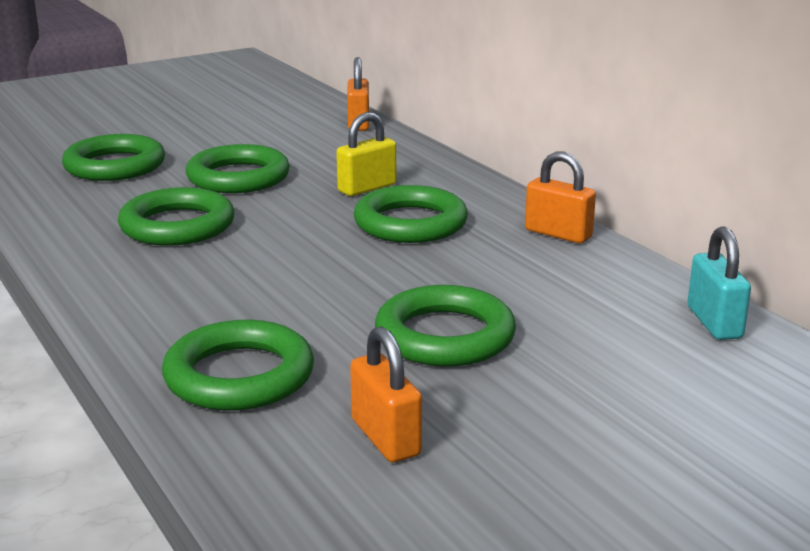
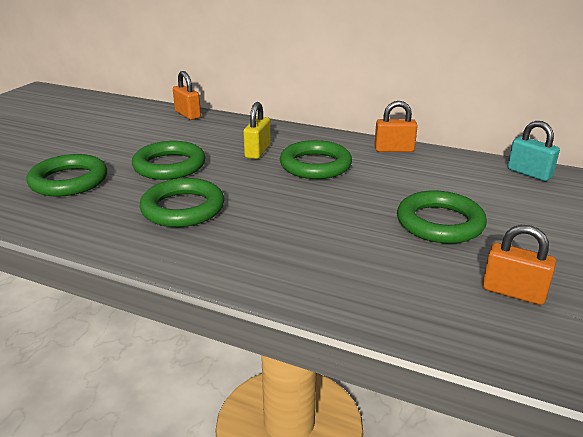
camera: 35 degrees left, 5 degrees up
green ring [162,320,314,411] -> none

